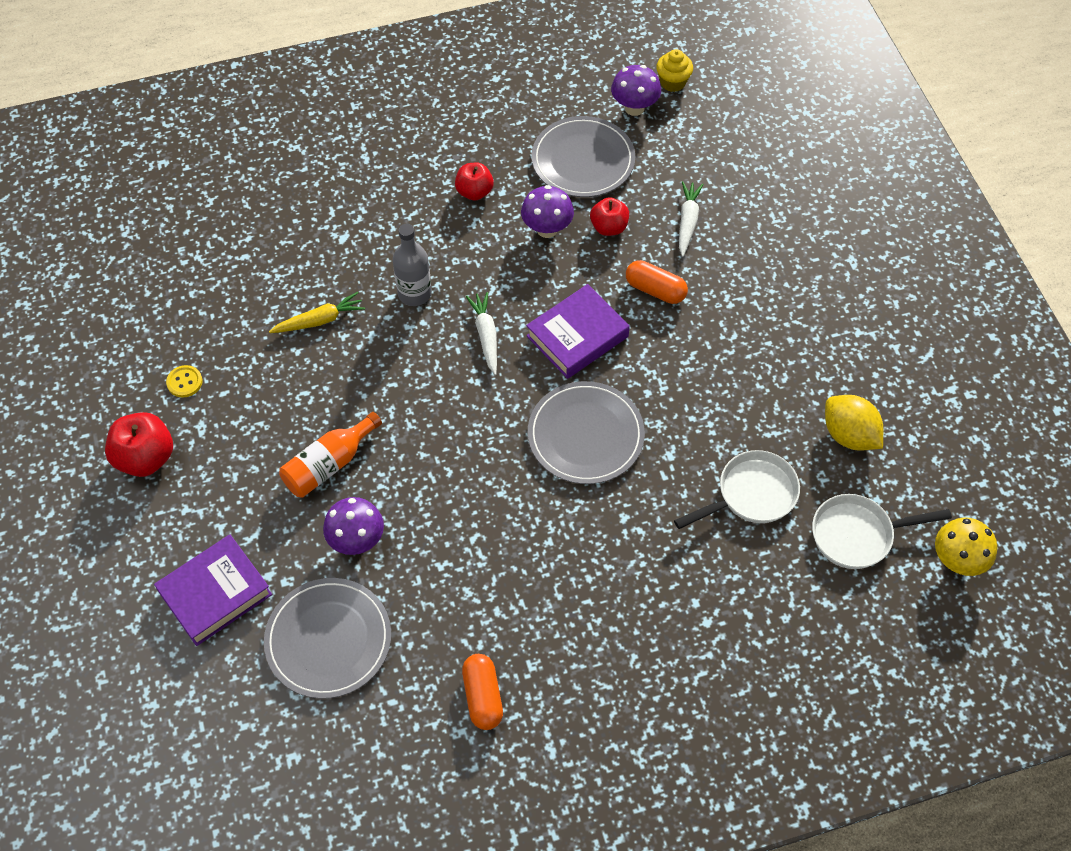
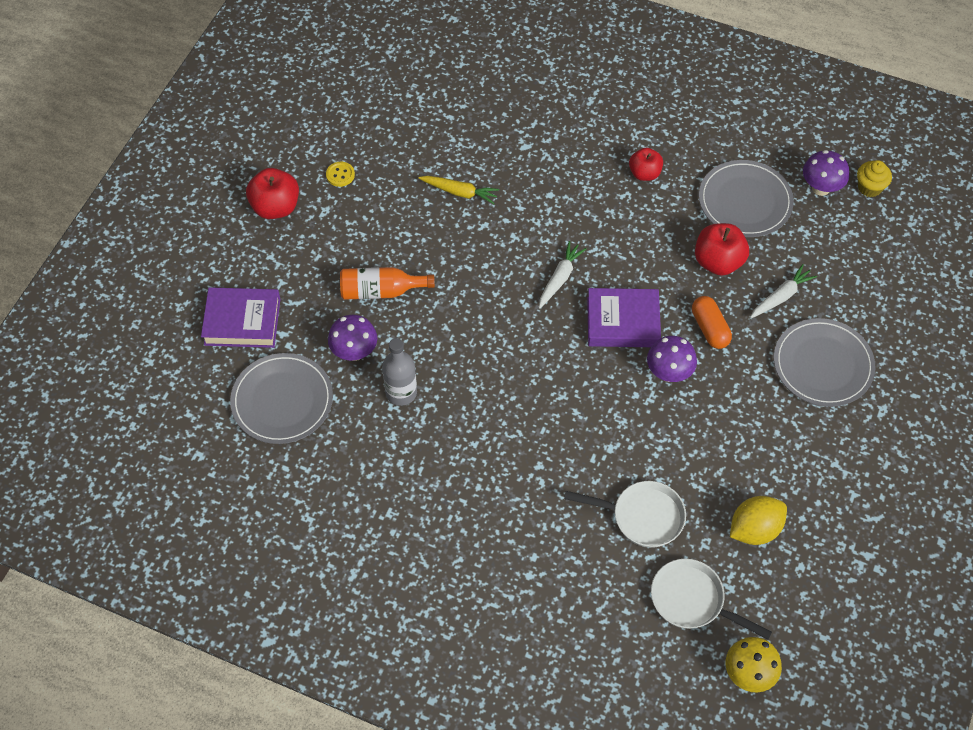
camera: 40 degrees right, 0 degrees up
grey bottle [393,223,432,306] -> grey bottle moved to [382,338,417,406]
orange capsule [462,654,503,730] -> none
purple mushroom [521,185,574,238] -> purple mushroom moved to [647,336,697,382]
grey plate [528,381,645,484] -> grey plate moved to [774,318,876,407]
red apple [590,197,629,236] -> red apple [695,223,749,276], size x1.51
yellow lemon [825,395,883,451] -> yellow lemon turned 60 degrees clockwise [730,496,787,545]

